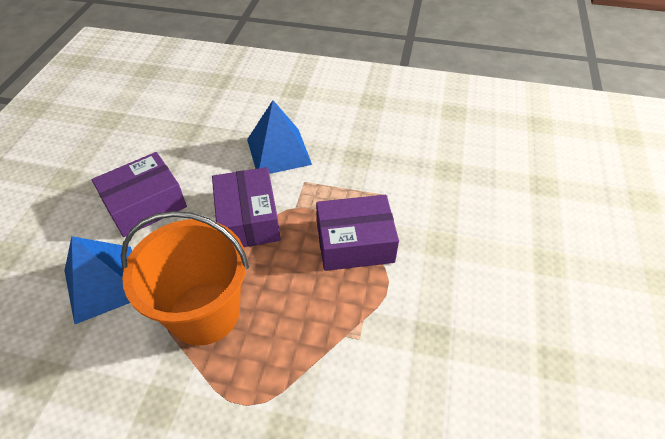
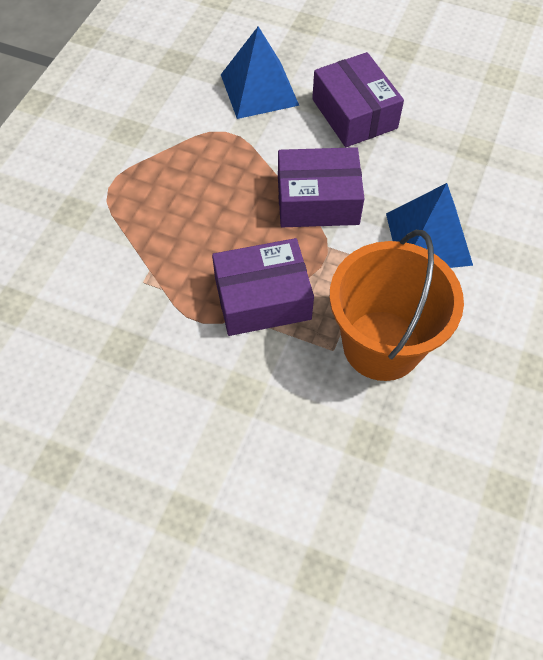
camera: 100 degrees right, 10 degrees up
orange bucket [120,211,249,346] -> orange bucket moved to [330,230,464,381]
purple box [316,195,399,271] -> purple box turned 75 degrees clockwise [212,238,314,336]

